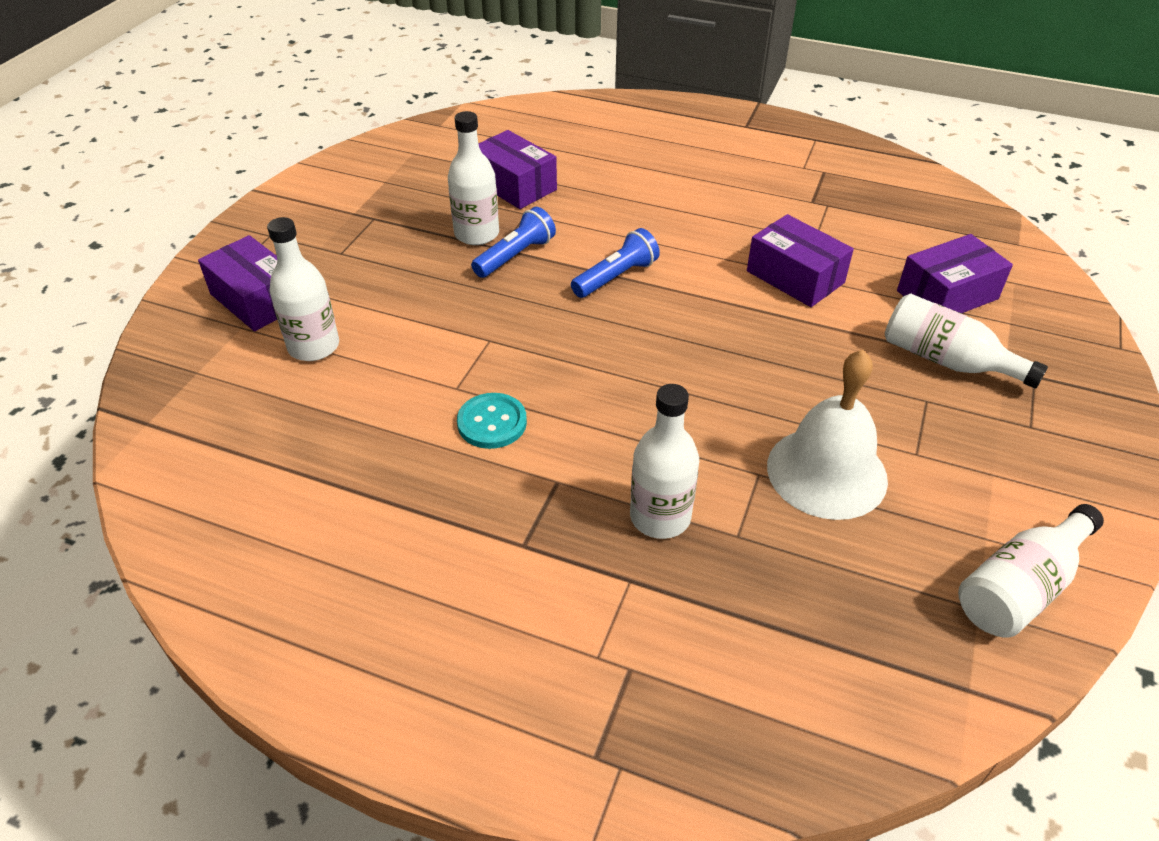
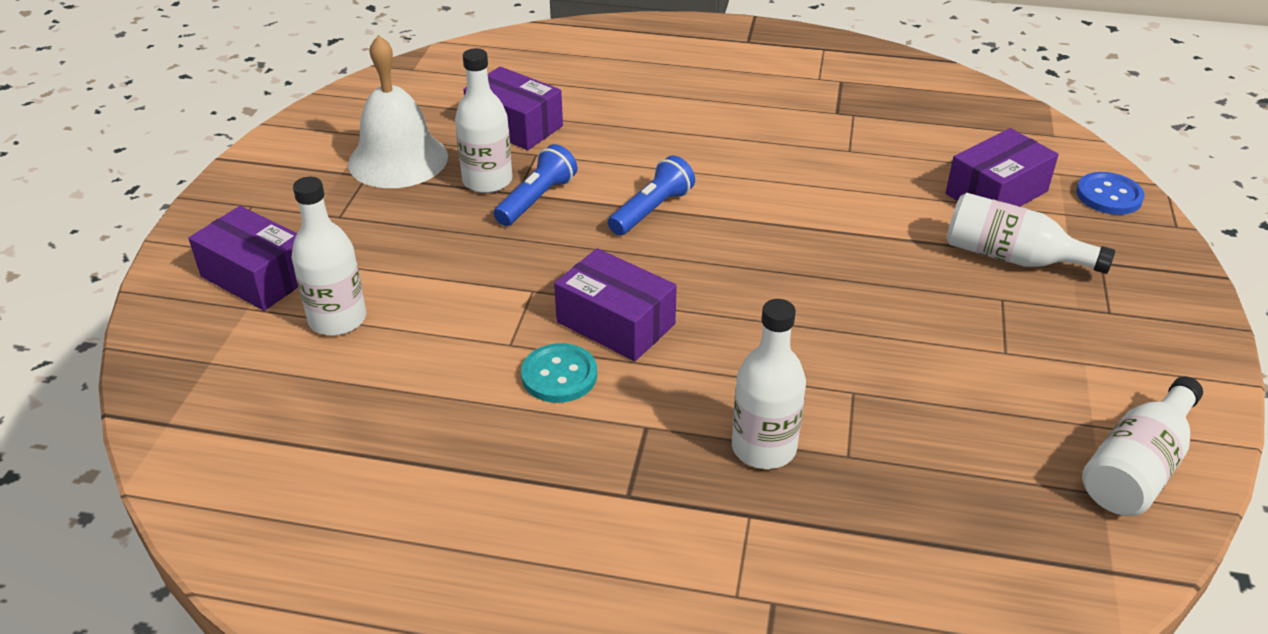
camera: 10 degrees left, 5 degrees down
purple box [747,214,854,307] -> purple box moved to [554,248,677,361]
white bell [767,350,888,520] -> white bell moved to [348,35,448,188]
none -> blue button [1076,172,1145,215]

